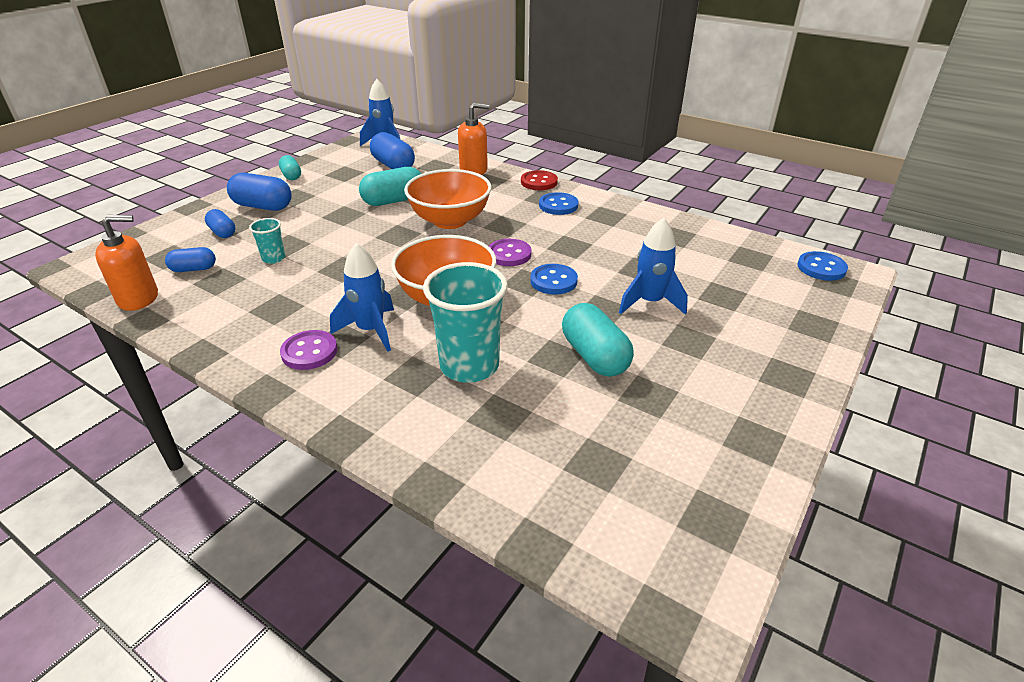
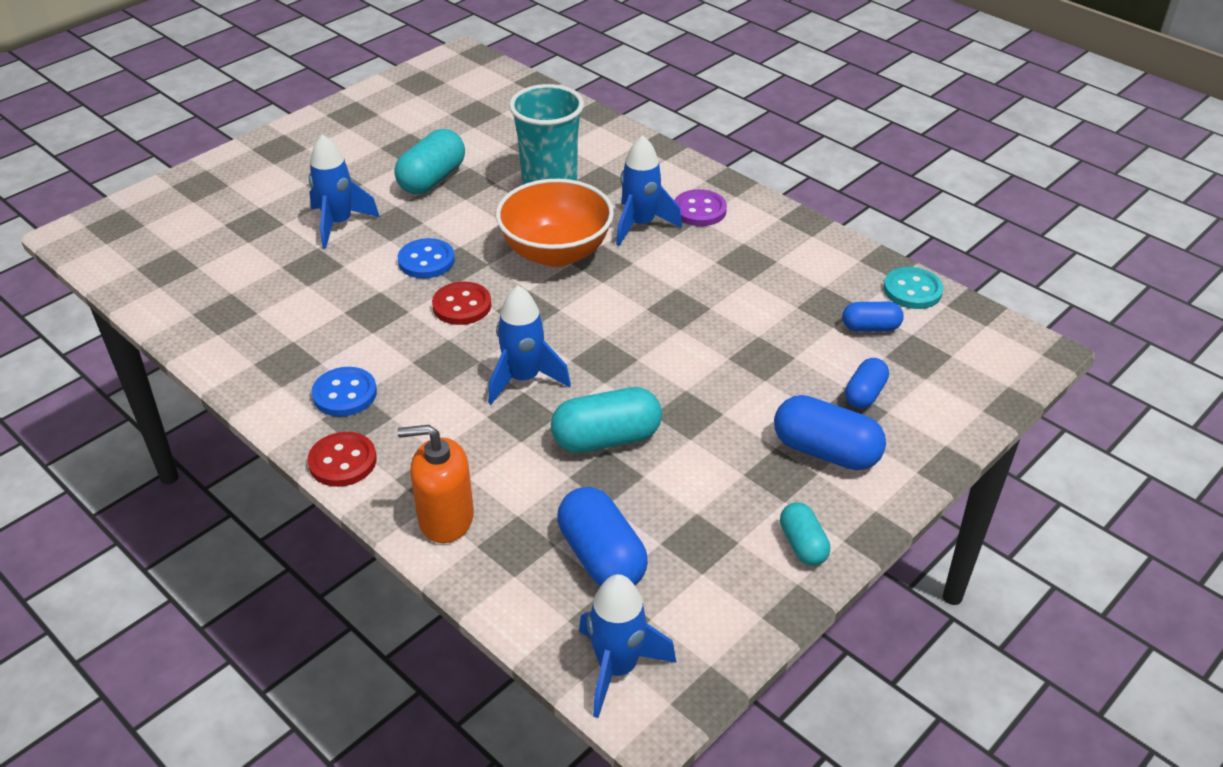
camera: 170 degrees left, 5 degrees up
orange soap dispenser [95,215,158,311] -> turquoise button [884,267,943,309]
blue capsule [205,209,236,238] -> blue capsule turned 60 degrees clockwise [845,358,889,409]
turquoise cup [249,218,285,264] -> none
orange bowl [404,169,492,229] -> blue rocket [488,286,571,405]
purple button [489,239,532,266] -> red button [432,282,491,325]
turquoise capsule [562,303,634,377] -> turquoise capsule turned 45 degrees clockwise [394,129,465,194]
blue button [797,251,848,281] -> none

